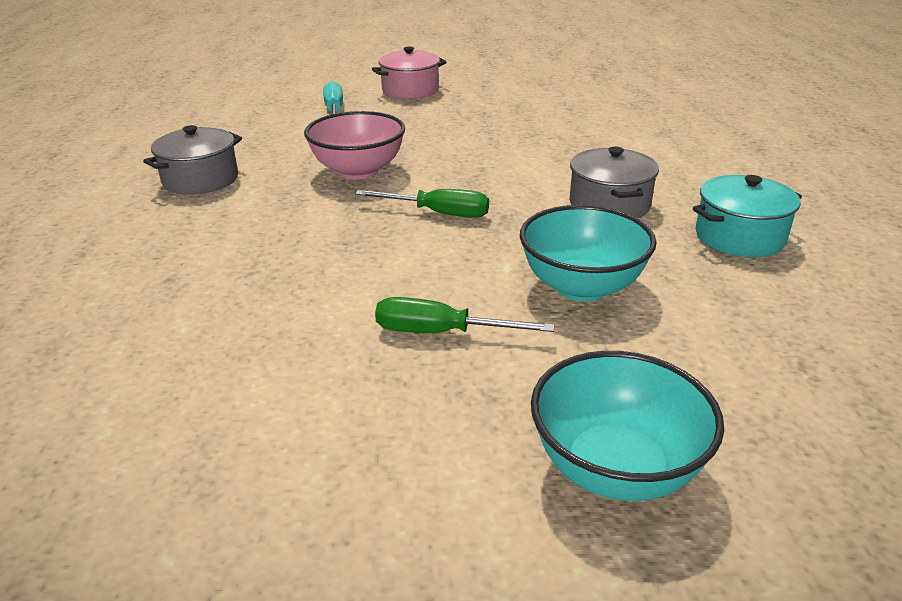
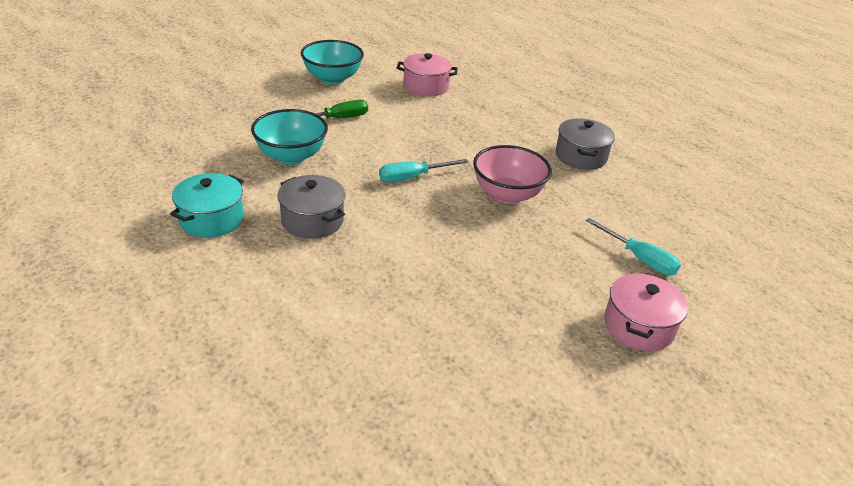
camera: 140 degrees right, 5 degrees up
green screwdriver [355,189,489,218] -> turquoise screwdriver [379,159,468,183]
turquoise bowl [531,351,724,501] -> turquoise bowl moved to [301,40,364,85]
none -> pink pot [397,53,458,96]

